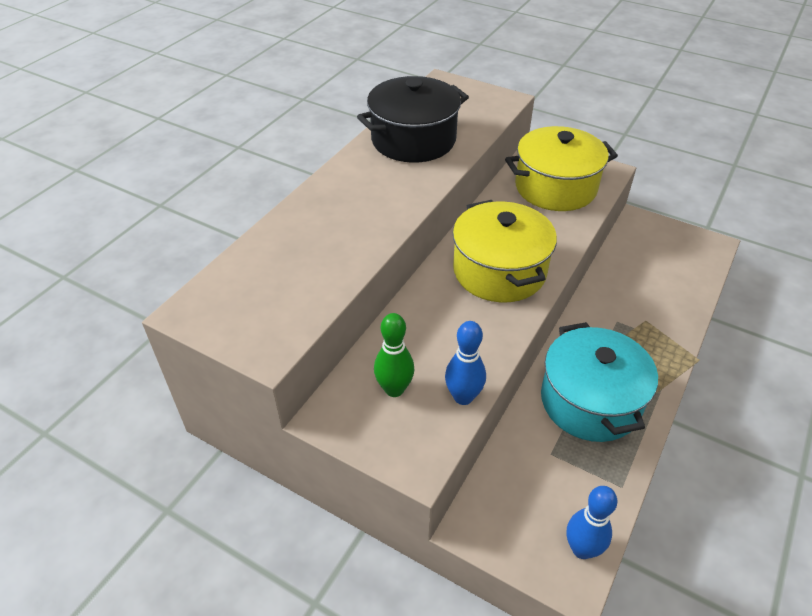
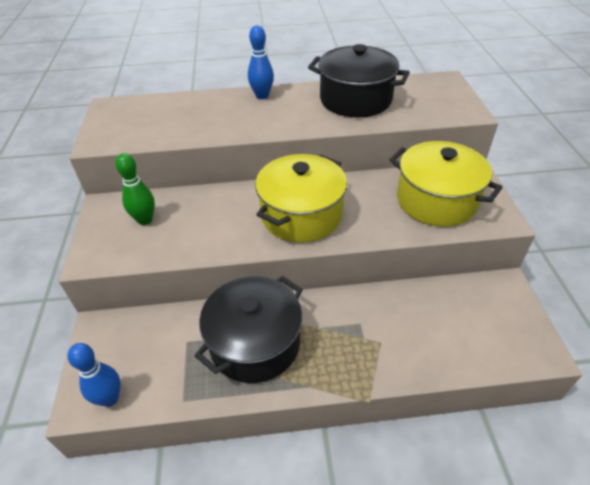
camera: 55 degrees right, 0 degrees up
blue bowling pin [445,321,486,405] -> blue bowling pin moved to [248,25,274,99]
turquoise pot [541,322,658,442] -> black pot [195,276,303,383]

